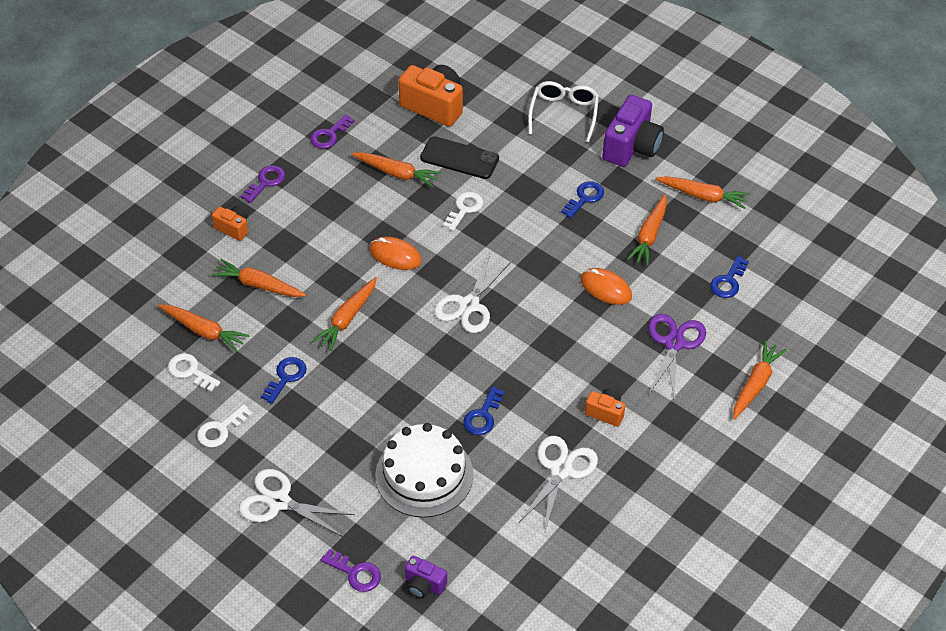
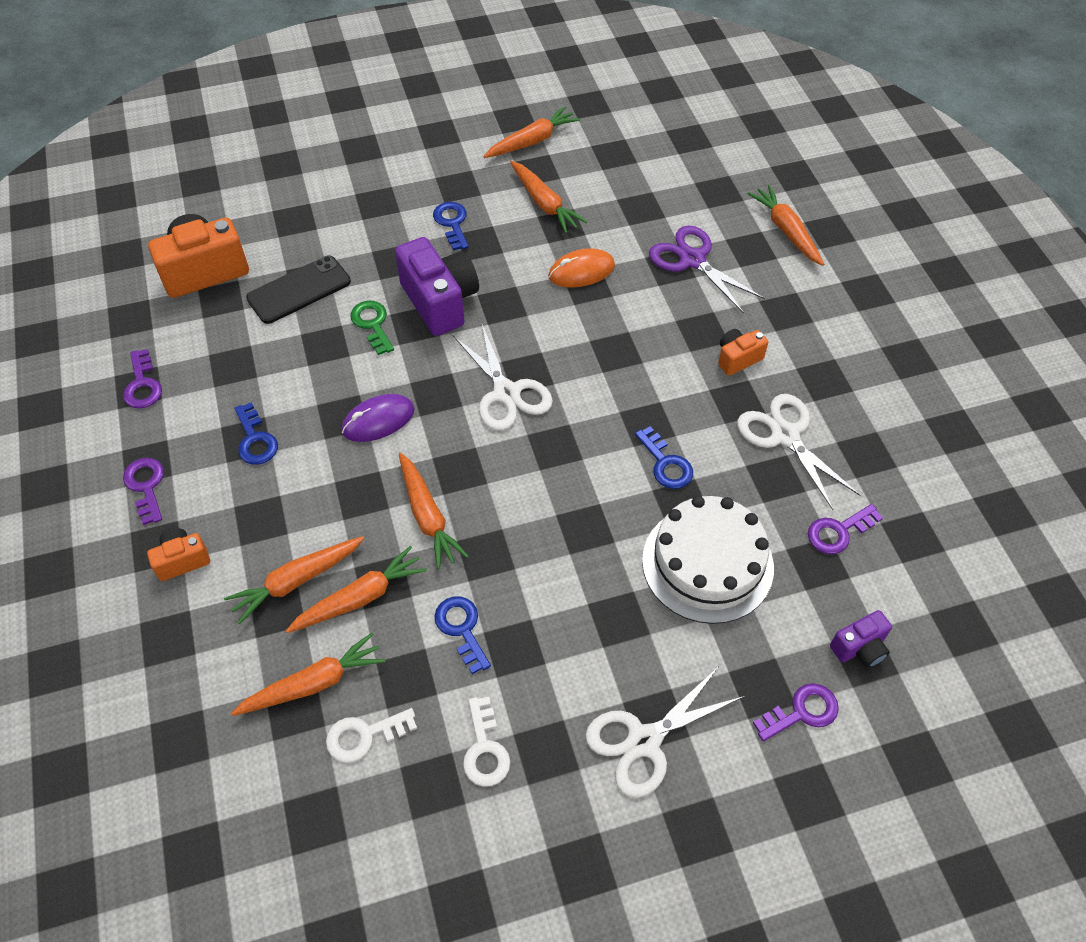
camera: 55 degrees left, 5 degrees up
orange carrot [351,152,441,187] -> orange carrot moved to [286,546,427,633]
orange mouse [369,237,422,270] -> purple mouse [342,394,415,442]
white key [443,192,483,231] -> green key [350,301,394,355]
white glasses [528,81,599,142] -> none
purple camera [602,95,664,167] -> purple camera moved to [395,237,479,336]
blue key [710,256,749,298] -> blue key moved to [234,402,278,465]
none -> purple key [808,504,883,554]

